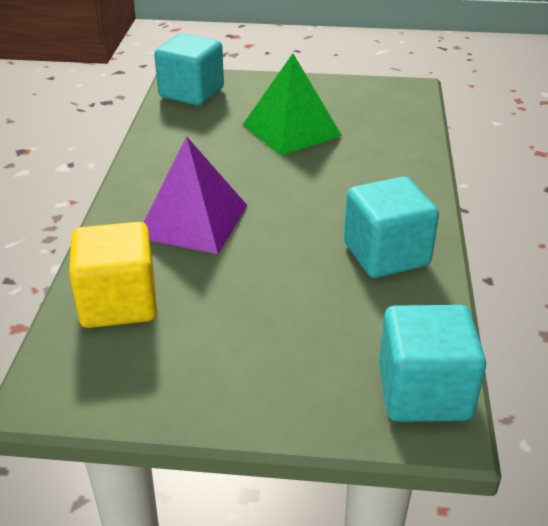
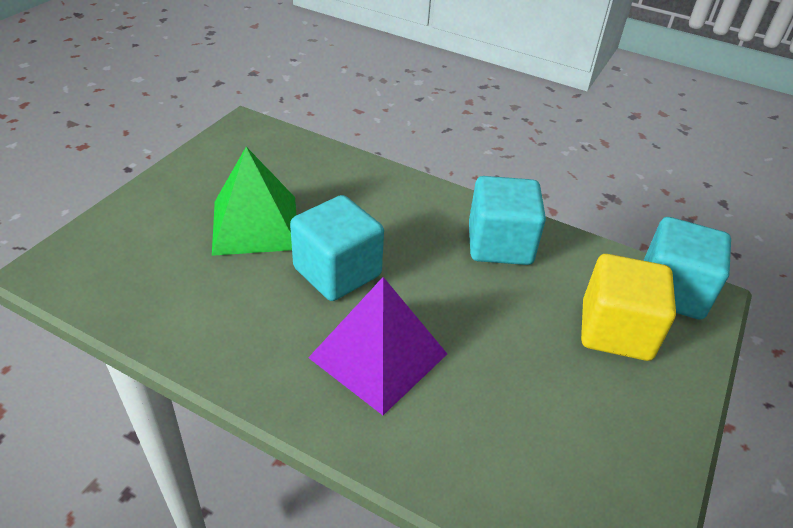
camera: 70 degrees left, 5 degrees up
yellow cube [69,222,157,328] -> yellow cube moved to [581,254,676,361]
turquoise cube [154,33,224,106] -> turquoise cube moved to [290,195,384,301]

